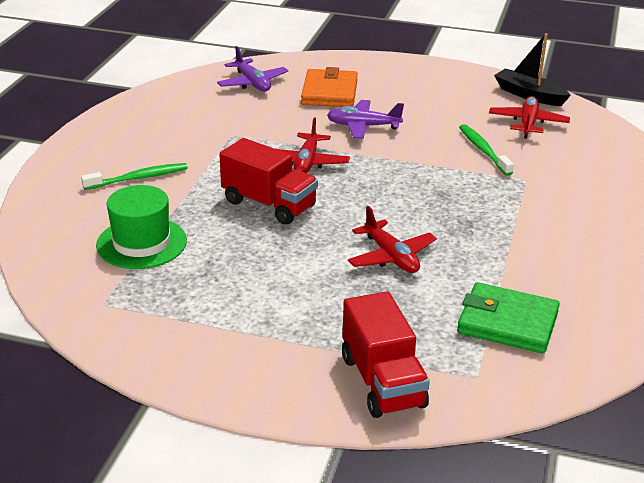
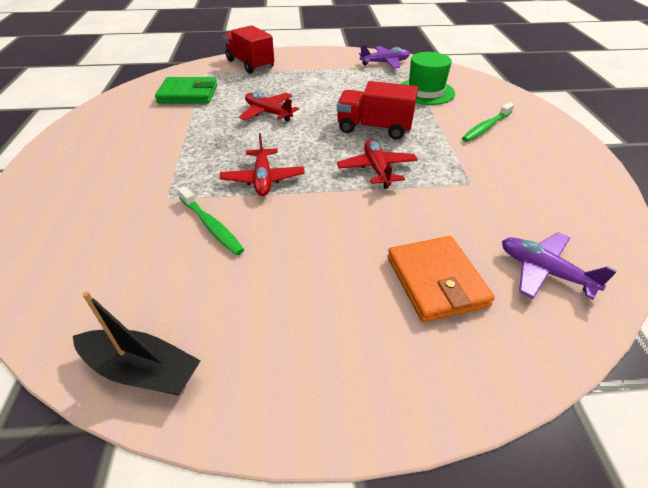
camera: 160 degrees right, 10 degrees up
purple plane [327,100,404,139] -> purple plane moved to [359,45,410,69]
red plane [489,96,570,139] -> red plane moved to [220,133,305,196]

